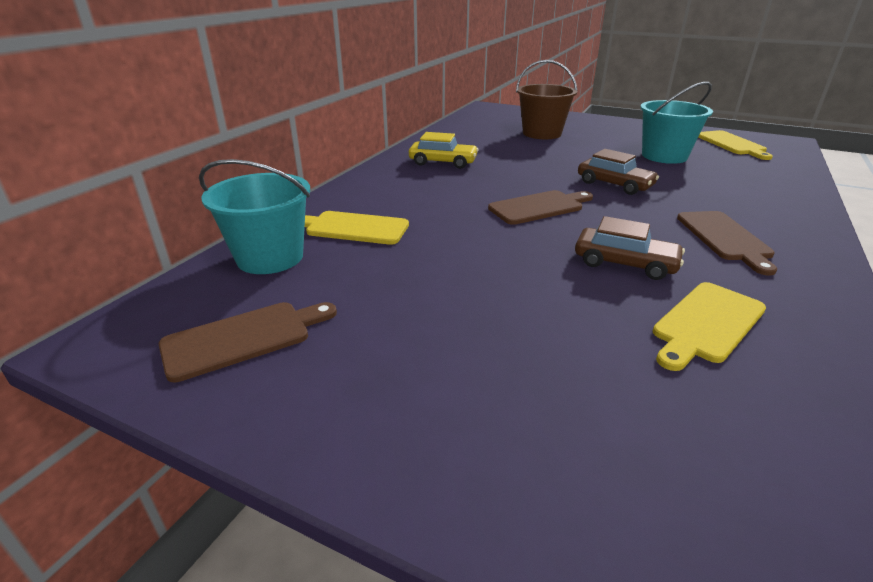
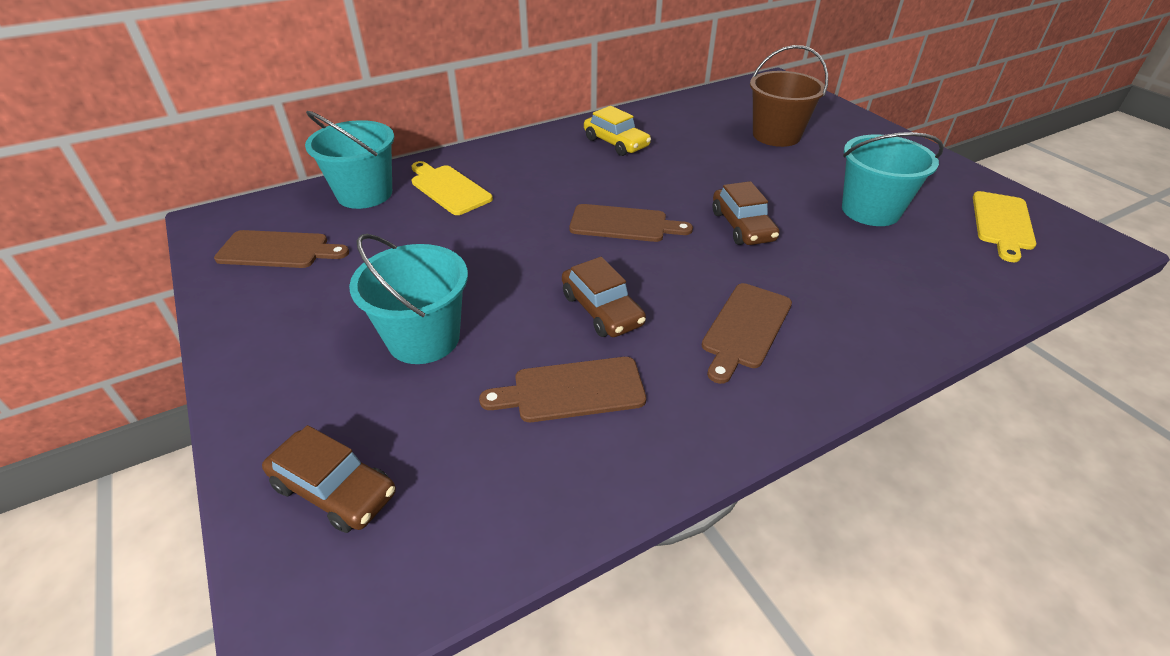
camera: 35 degrees right, 10 degrees up
yellow cutting board [653,282,766,371] -> brown cutting board [479,357,646,422]
none -> brown car [262,425,396,533]
none -> turquoise bucket [349,234,468,364]

